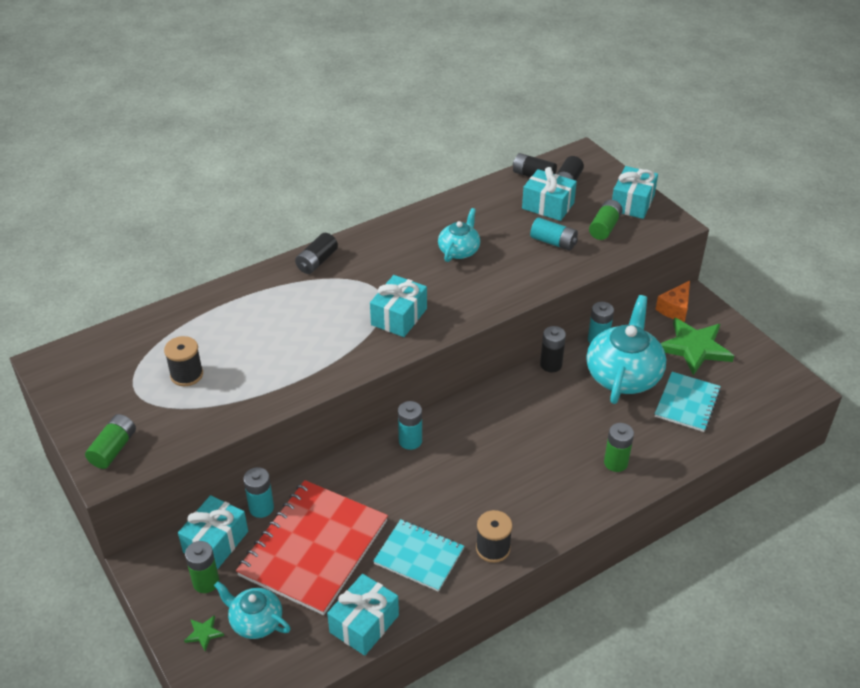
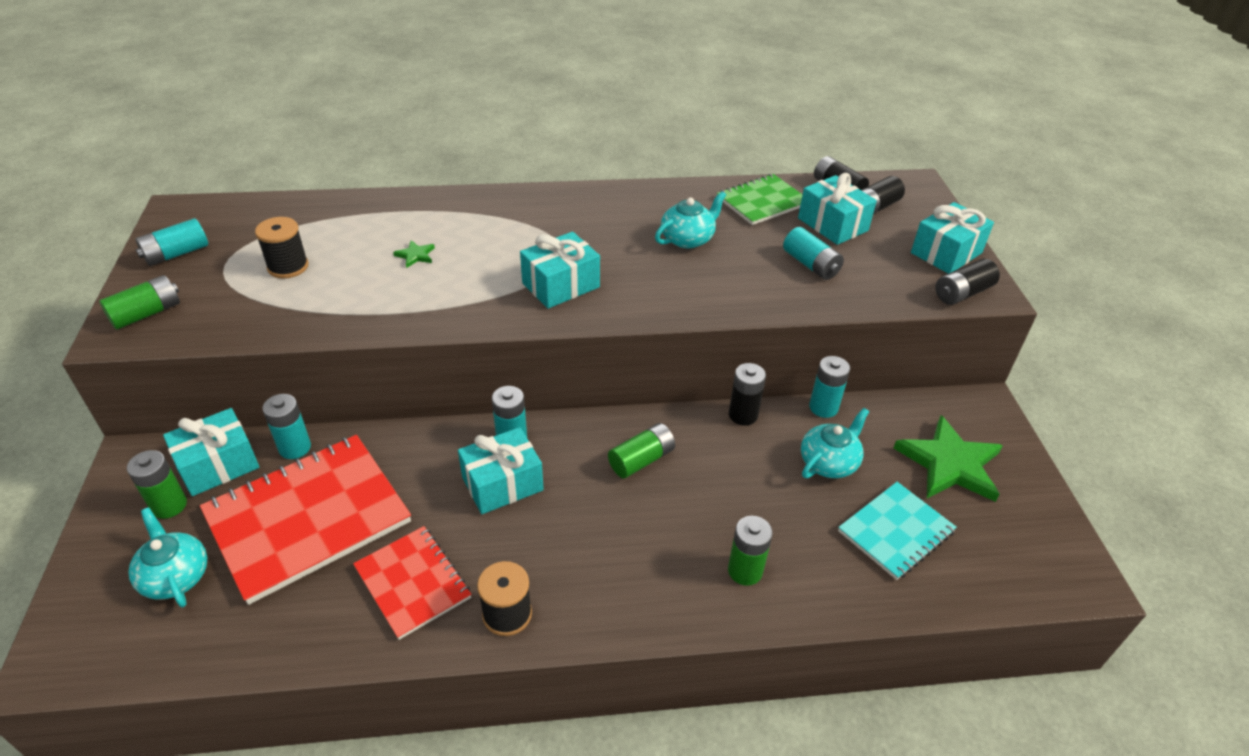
camera: 25 degrees right, 0 degrees up
green star [184,615,224,651] -> green star moved to [393,240,435,268]
black battery [295,233,338,274] -> black battery moved to [935,259,1000,305]
turquoise gift [327,574,399,656] -> turquoise gift moved to [458,427,544,514]
turquoise notebook [373,519,464,592] -> red notebook [353,526,471,640]
turquoise teapot [586,295,666,404] -> turquoise teapot [801,408,869,478], size x0.56
green battery [589,200,623,240] -> green battery moved to [608,423,675,478]
orange cheese [655,281,690,322] -> none
none -> turquoise battery [135,218,208,266]
none -> green notebook [717,174,803,225]

